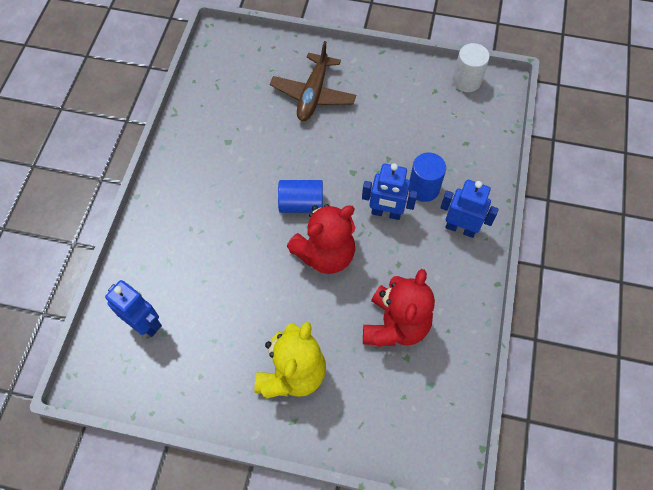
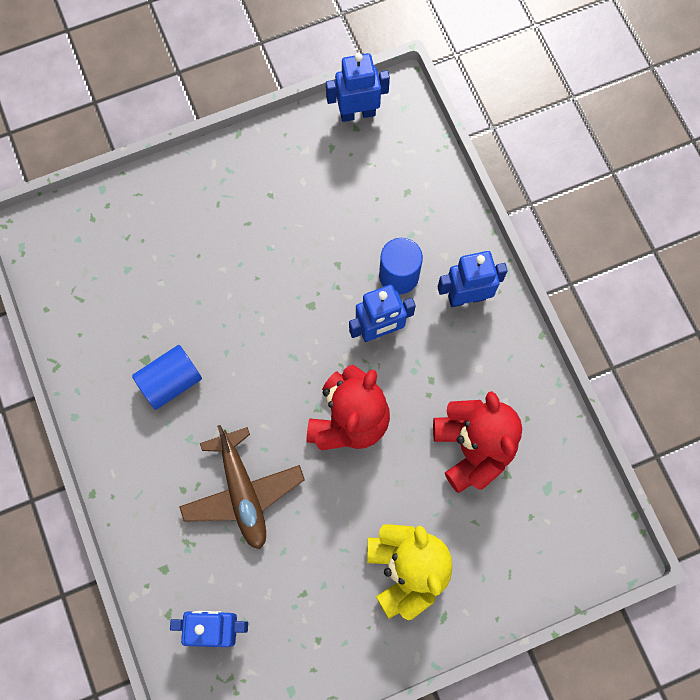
camera: 35 degrees left, 10 degrees up
brown plane [270,41,356,121] -> brown plane moved to [179,425,305,549]
blue cylinder [278,180,323,213] -> blue cylinder moved to [132,345,202,410]
white cylinder [452,43,490,92] -> blue robot [326,53,390,122]

